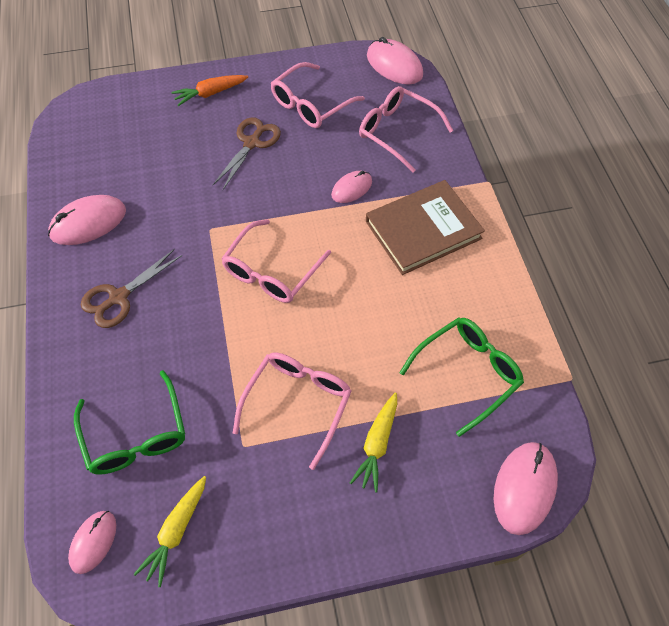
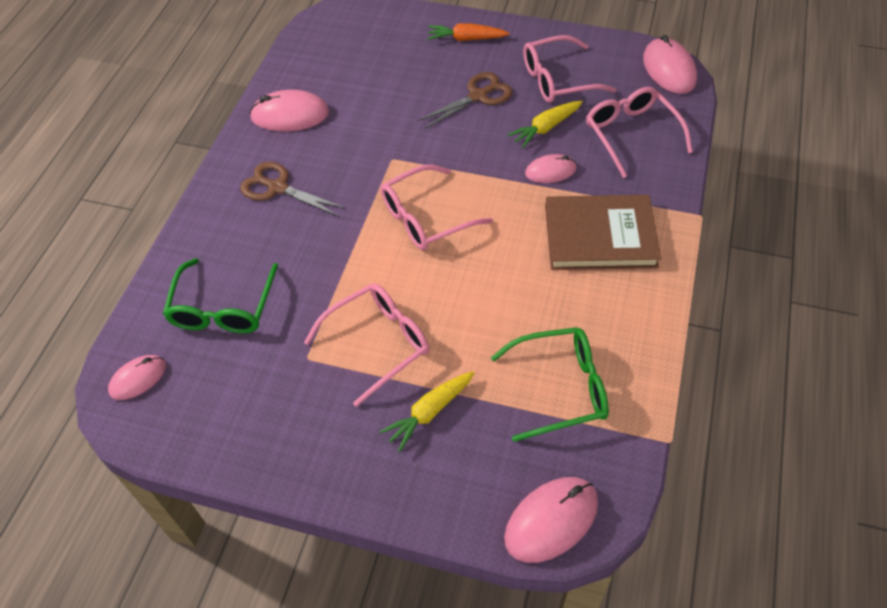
camera: 30 degrees right, 5 degrees down
brown scissors [81,249,182,328] -> brown scissors turned 45 degrees clockwise [240,162,346,217]
yellow carrot [134,476,206,587] -> yellow carrot moved to [507,101,583,148]

